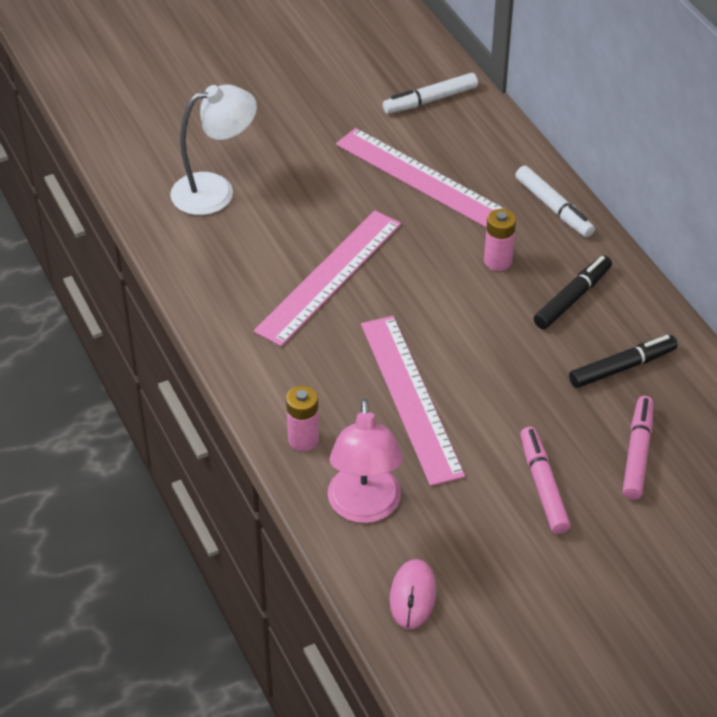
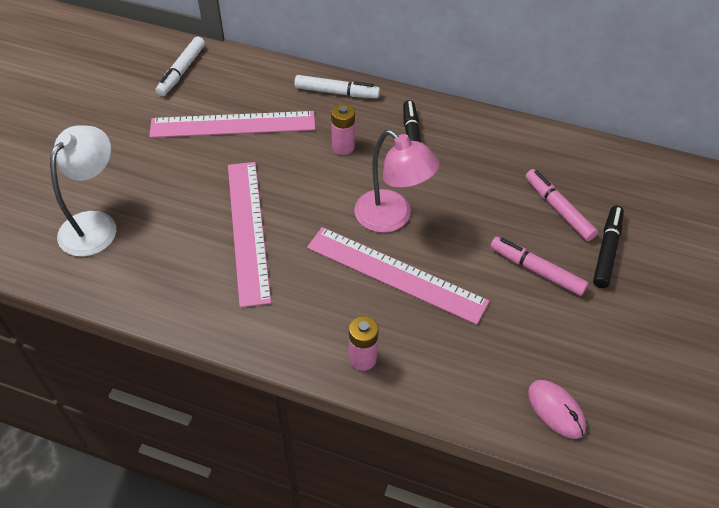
camera: 45 degrees left, 5 degrees up
pink lamp [328,399,403,523] -> pink lamp moved to [354,130,440,233]
black marker [569,335,678,388] -> black marker moved to [593,206,624,288]

